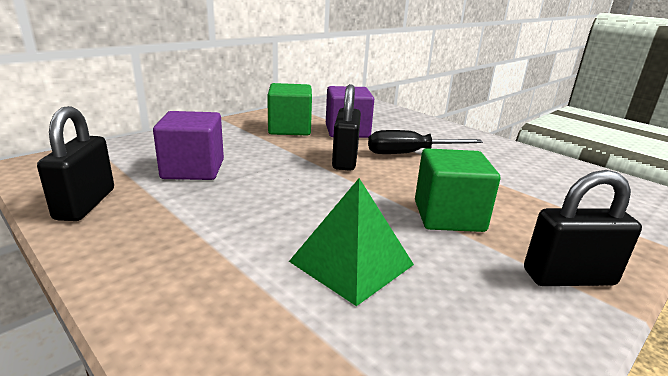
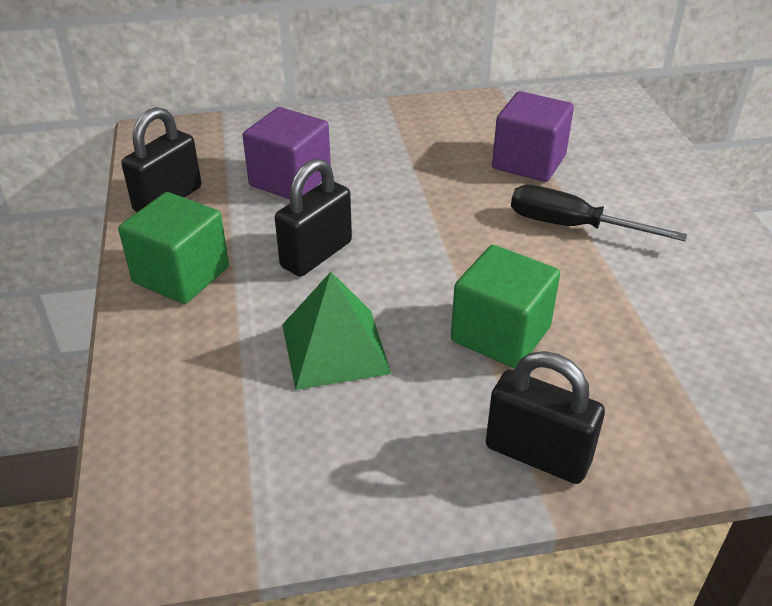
camera: 35 degrees right, 15 degrees up
green cube [267,83,312,136] -> green cube moved to [118,192,229,304]
black padlock [332,84,361,171] -> black padlock moved to [275,158,352,277]

